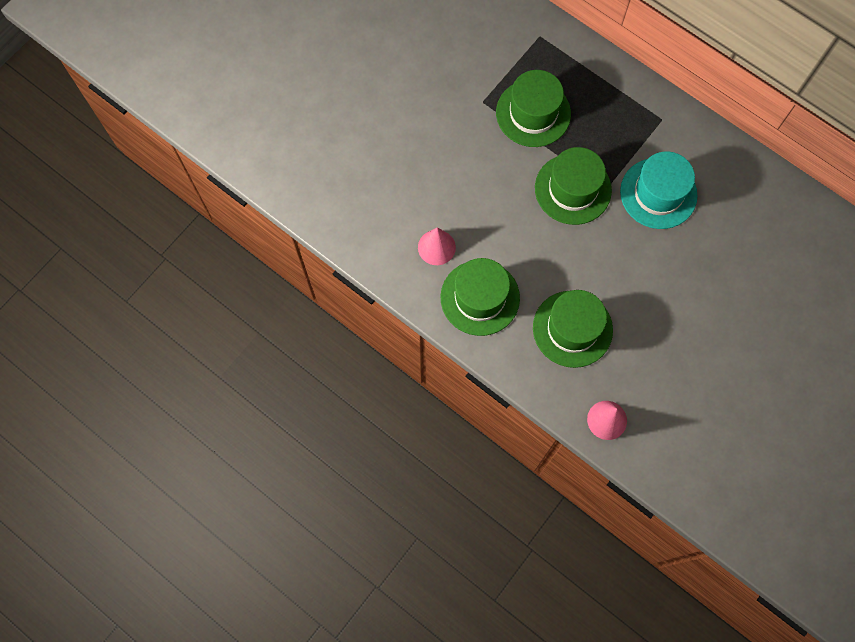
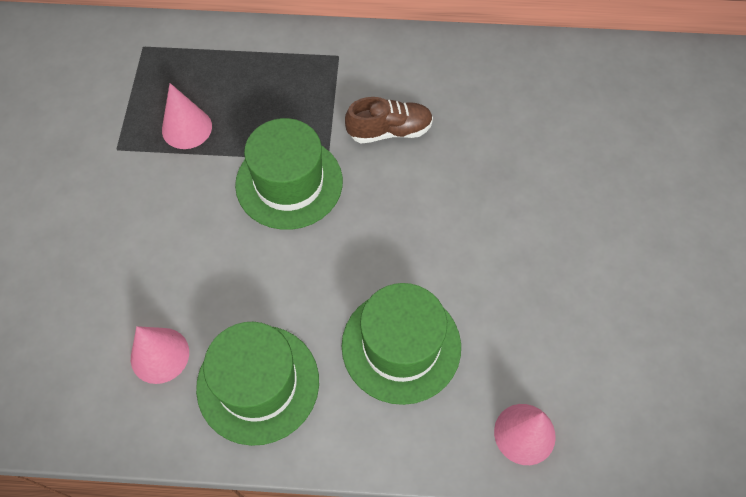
camera: 35 degrees left, 10 degrees down
green hat [496,70,571,147] -> pink cone [162,83,212,149]
turquoise hat [620,152,698,229] -> brown shoe [345,97,433,143]

